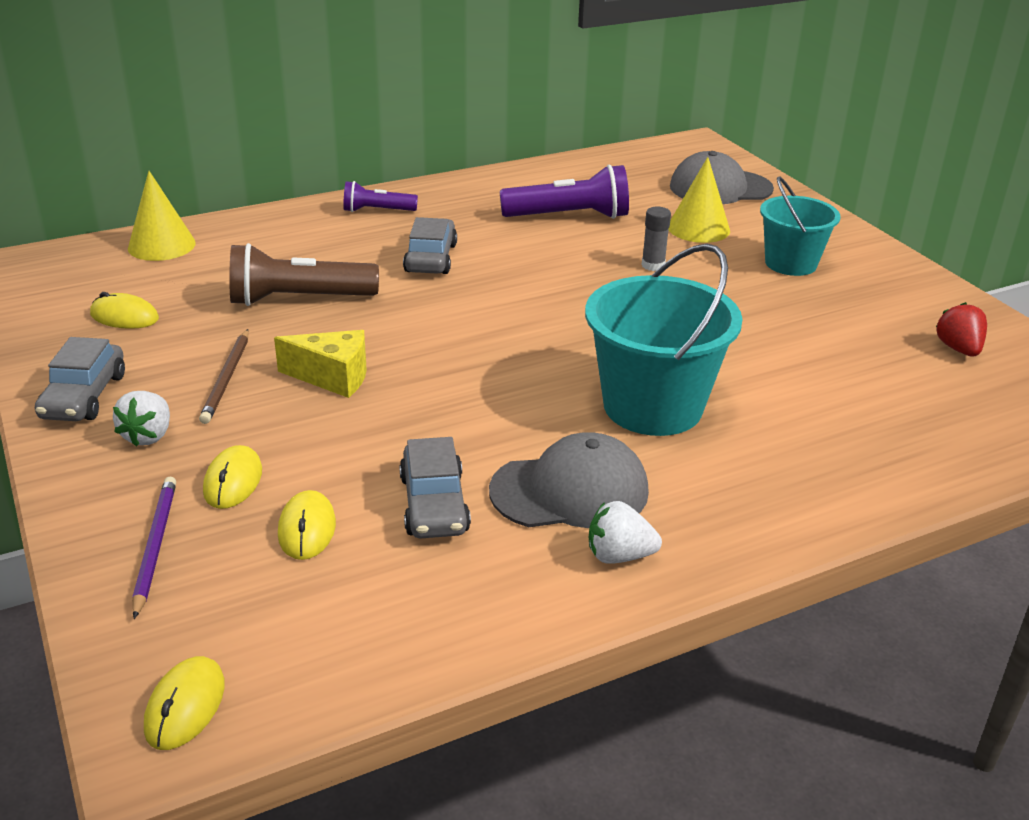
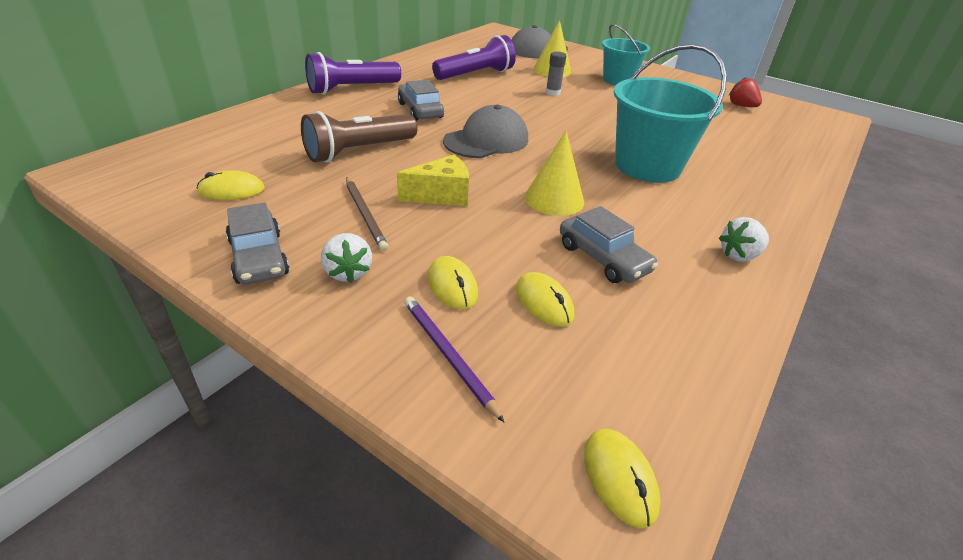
camera: 30 degrees left, 5 degrees up
yellow cone [128,171,196,261] -> yellow cone moved to [525,131,584,216]
purple flashlight [343,181,418,212] -> purple flashlight [305,52,401,95], size x1.72
grey cap [489,432,649,528] -> grey cap moved to [443,105,528,158]

